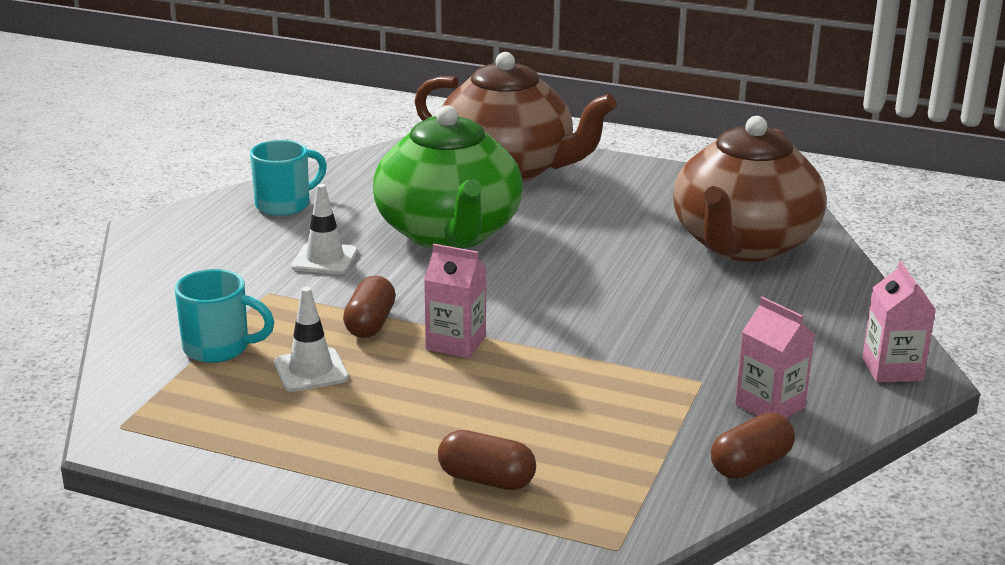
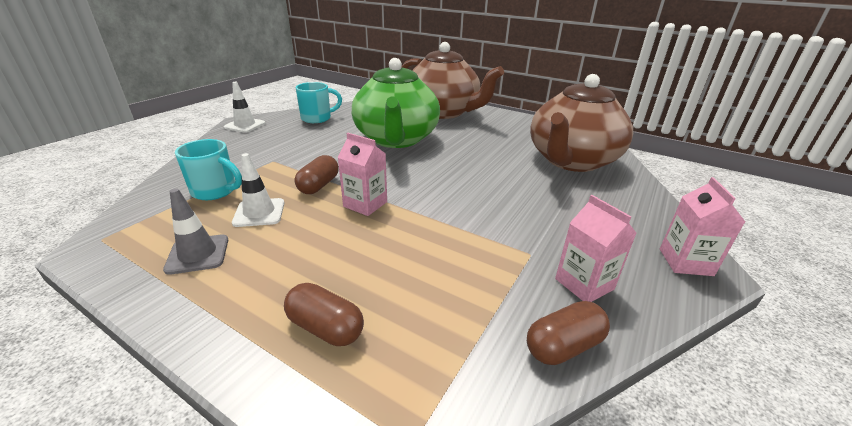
camera: 10 degrees right, 5 degrees up
white traffic cone [291,184,358,274] -> white traffic cone moved to [224,82,265,133]
none -> grey traffic cone [163,188,228,275]

